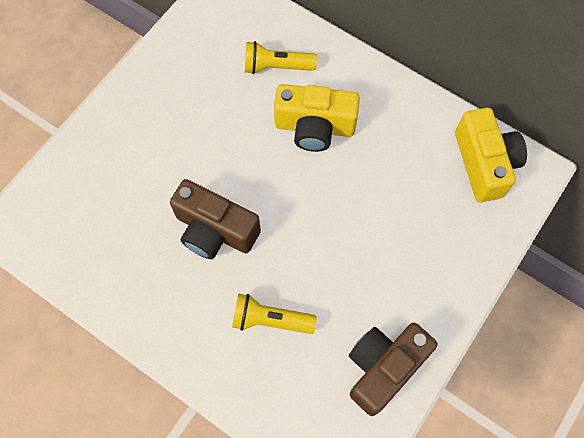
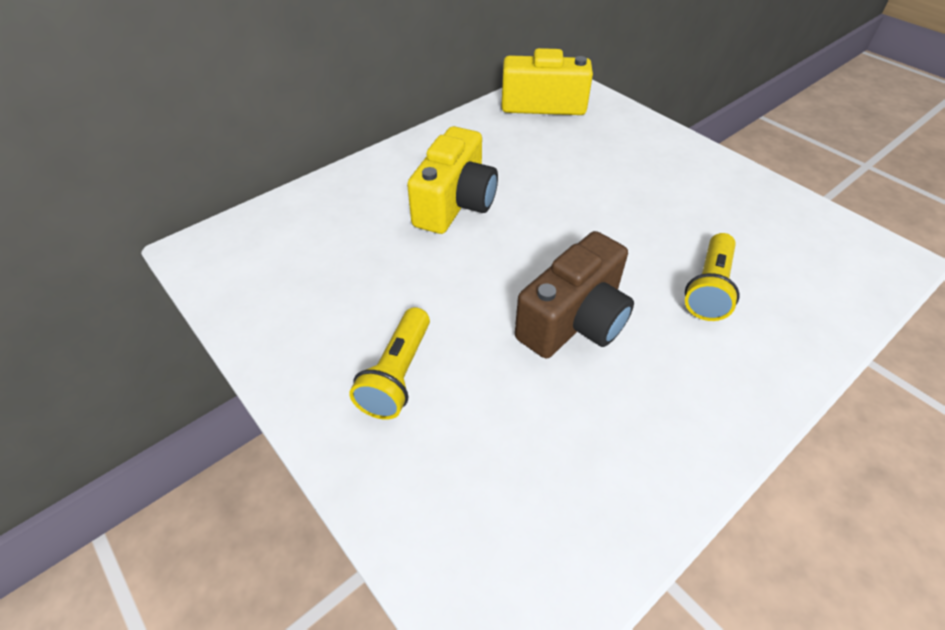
camera: 75 degrees left, 20 degrees down
yellow flashlight [245,41,317,74] -> yellow flashlight moved to [349,307,430,420]
brown camera [349,323,438,416] -> none

